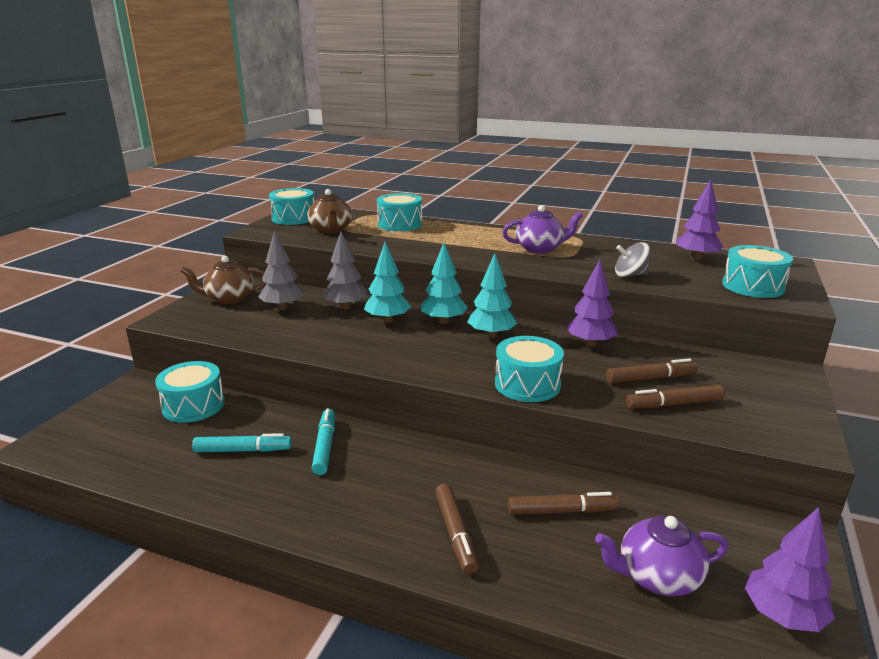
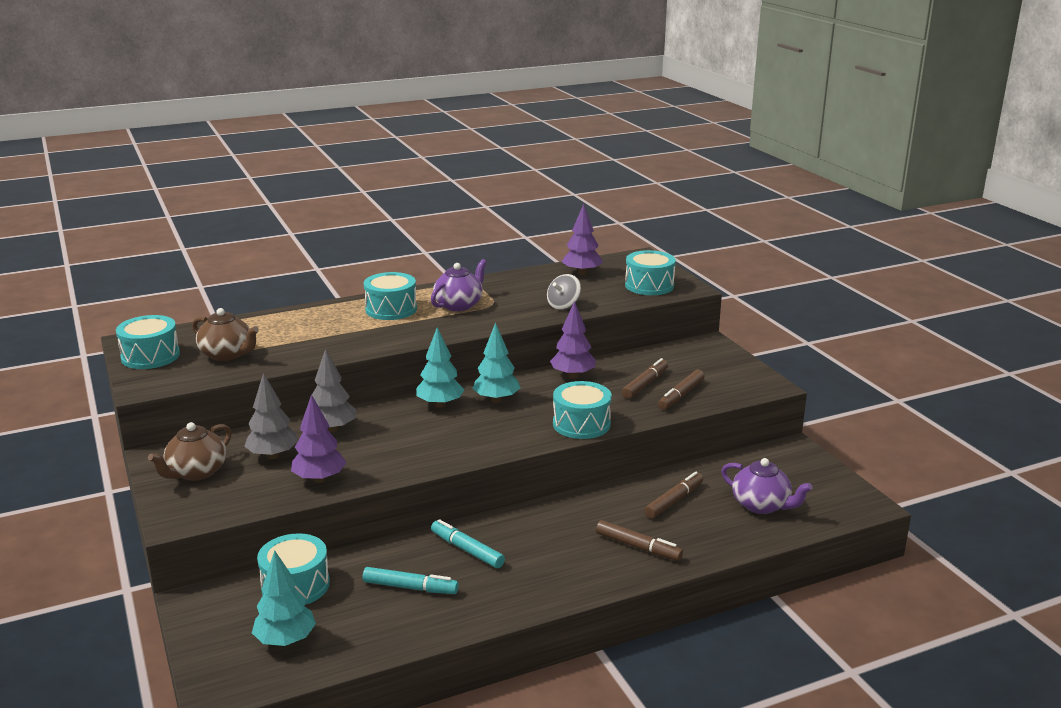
camera: 45 degrees left, 0 degrees up
turquoise marker [192,433,292,452] -> turquoise marker turned 60 degrees clockwise [363,567,459,594]
turquoise tree [364,242,411,323] -> turquoise tree moved to [252,550,316,646]
turquoise drum [377,193,422,231] -> turquoise drum moved to [363,272,417,320]
purple teapot [595,516,728,596] -> purple teapot turned 90 degrees counterclockwise [721,458,813,514]
purple tree [745,507,835,632] -> purple tree moved to [291,394,347,483]

